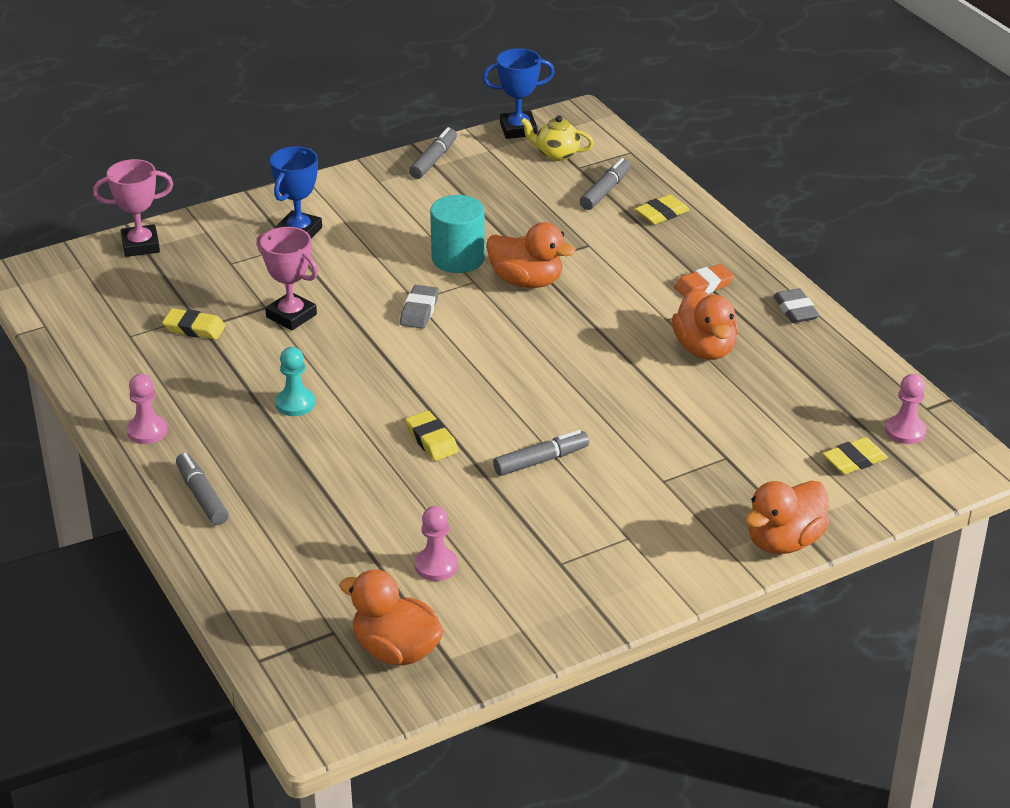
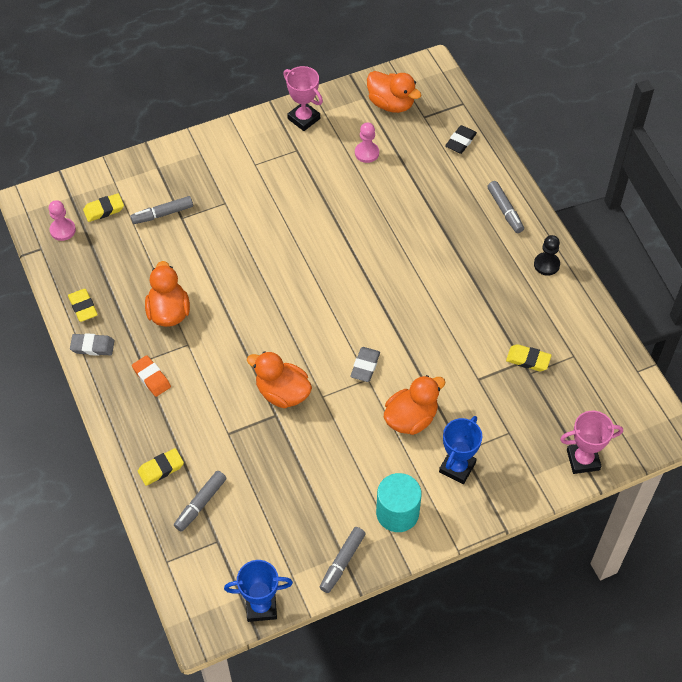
camera: 175 degrees left, 20 degrees up
pink pawn [127,374,168,444] -> black pawn [534,235,560,276]
pink trophy [256,227,318,330] -> pink trophy moved to [283,66,323,131]
turquoise pawn [276,347,315,416] -> none
yellow eraser [405,411,459,461] -> yellow eraser moved to [68,289,98,322]
turquoise cylinder [430,195,485,273] -> turquoise cylinder moved to [376,473,422,532]
grey marker [493,430,589,476] -> grey marker moved to [131,196,193,224]
yellow teapot [520,115,594,161] -> none
orange eraser [674,264,734,297] -> orange eraser turned 75 degrees clockwise [132,355,171,397]
orange duck [745,481,829,554] -> orange duck moved to [384,375,445,435]
grey eraser [774,288,820,323] -> grey eraser turned 75 degrees counterclockwise [70,333,114,356]
none -> black eraser [445,125,477,154]

